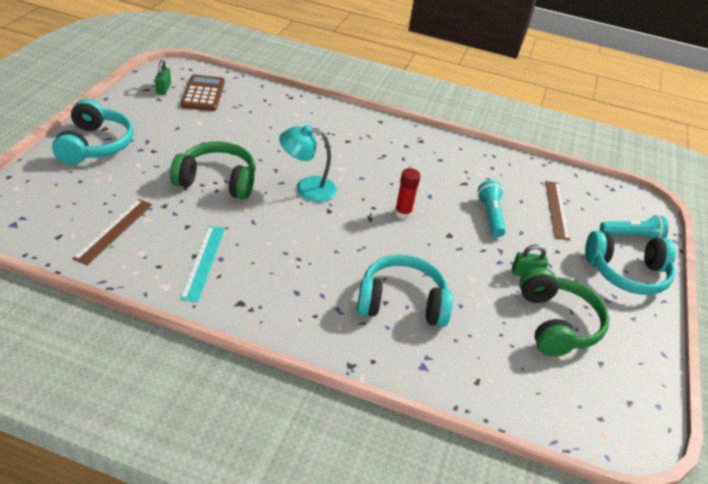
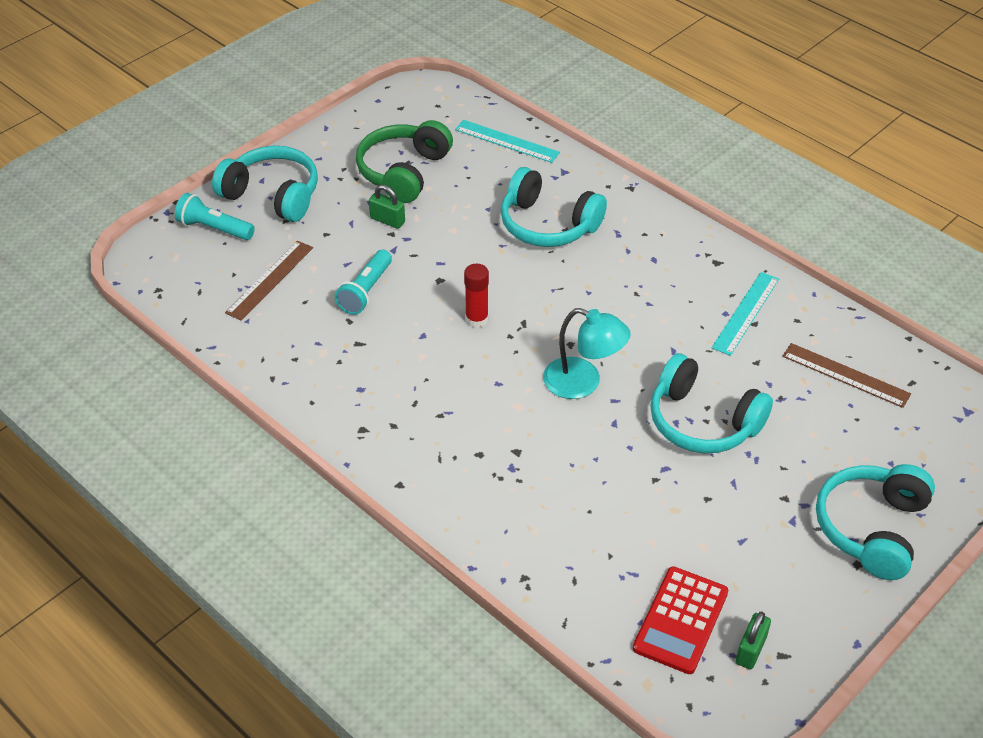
camera: 150 degrees left, 5 degrees up
brown ruler [72,199,152,265] -> brown ruler turned 75 degrees clockwise [782,343,911,408]
green headphones [170,142,256,199] -> turquoise headphones [650,353,773,453]
brown calculator [181,75,225,111] -> red calculator [633,566,728,674]
none -> turquoise ruler [455,120,560,163]

